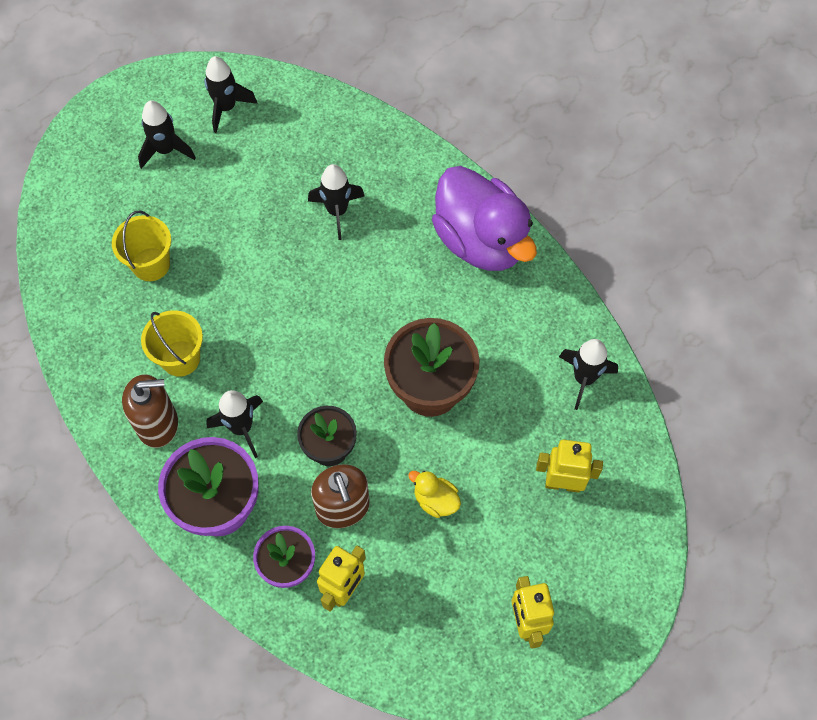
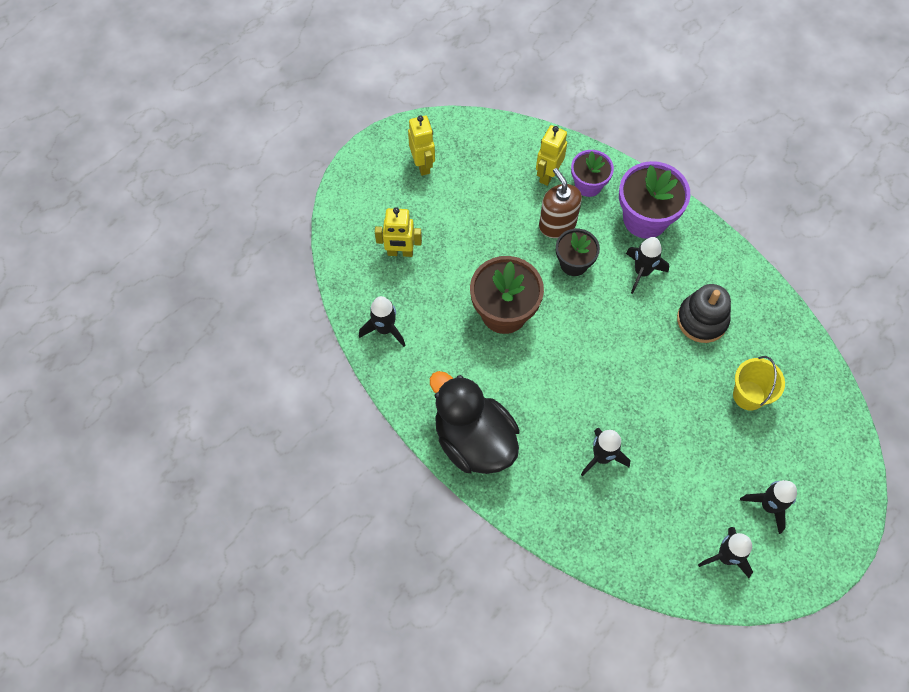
camera: 175 degrees right, 0 degrees up
brown soap dispenser [122,375,178,448] -> none
yellow bucket [141,310,203,377] -> black stacking toy [677,284,731,343]
yellow duck [408,471,461,518] -> none
purple duck [432,166,537,271] -> black duck [430,371,519,474]

